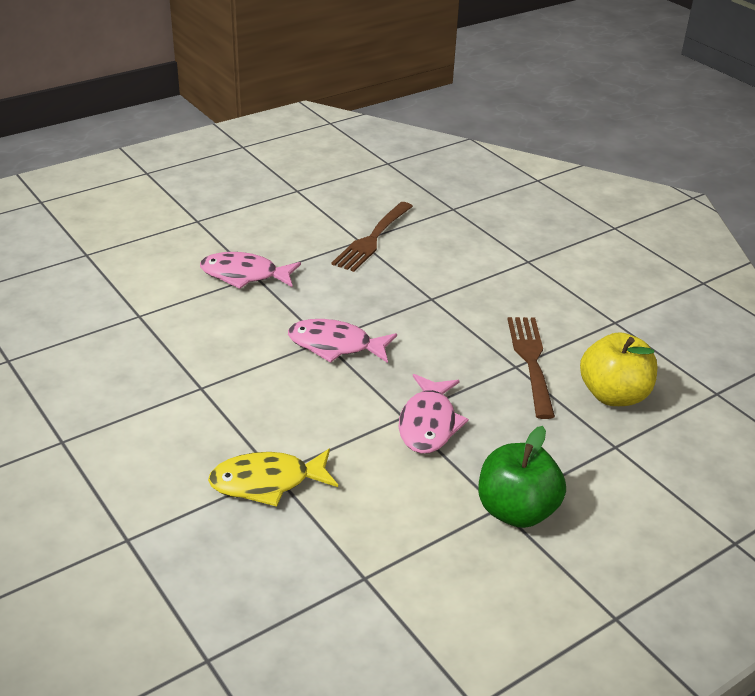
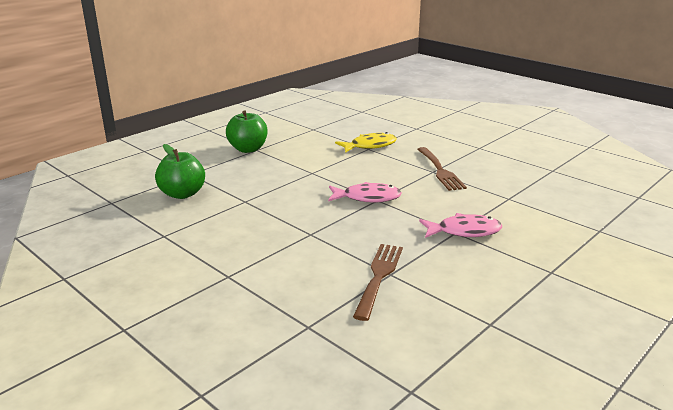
camera: 170 degrees right, 10 degrees down
pink fish [399,374,469,454] -> none
brown fork [508,317,555,419] -> brown fork moved to [417,147,467,191]
yellow apple [580,332,657,406] -> green apple [155,144,205,199]

